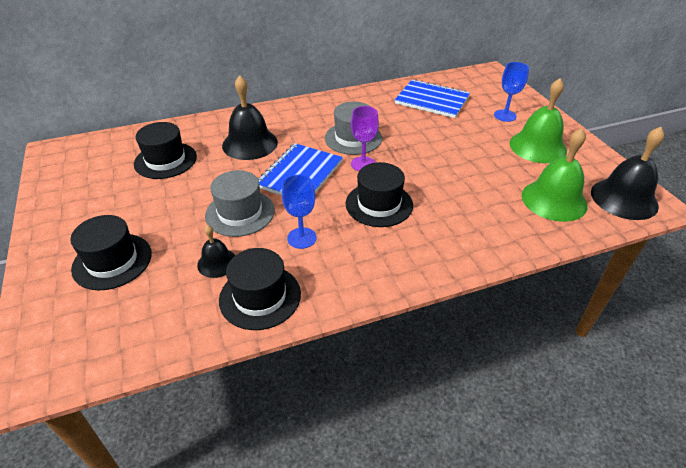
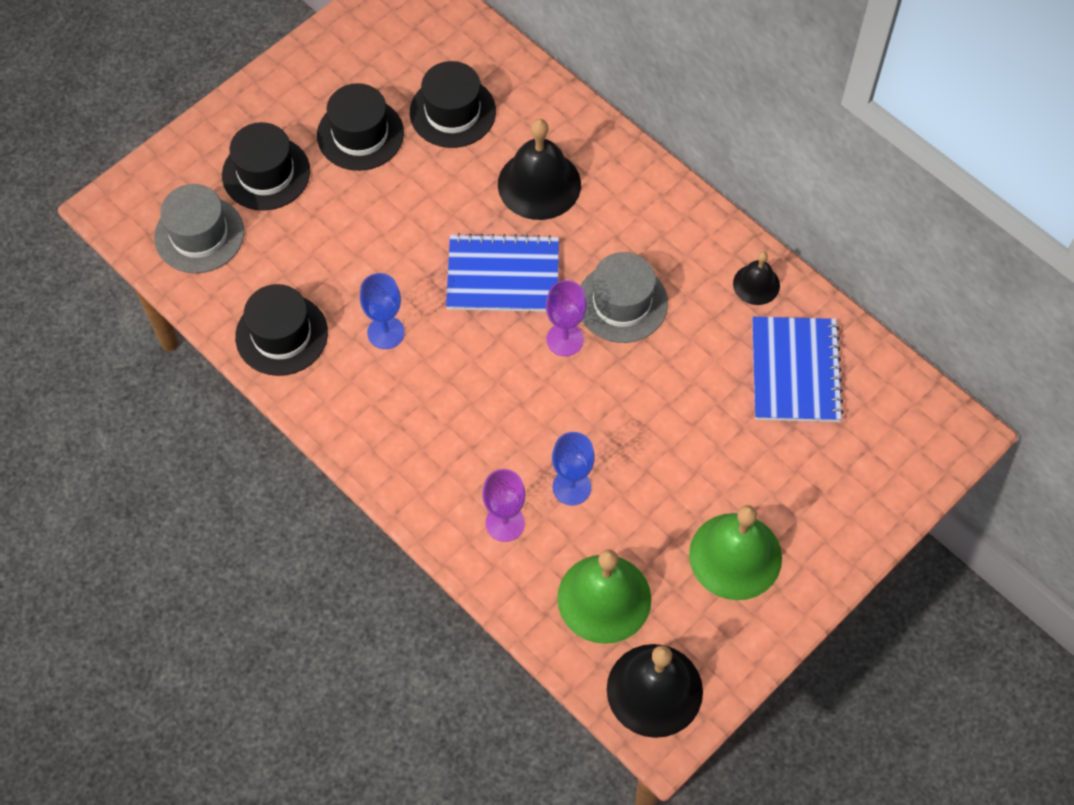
camera: 65 degrees right, 20 degrees up
black bell [197,225,235,278] -> black bell moved to [733,251,780,305]
grey hat [205,170,275,237] -> grey hat moved to [154,184,244,273]
black hat [346,162,413,227] -> black hat moved to [317,83,404,171]
blue goblet [494,62,529,122] -> blue goblet moved to [552,432,595,505]
none -> purple goblet [482,469,525,542]

